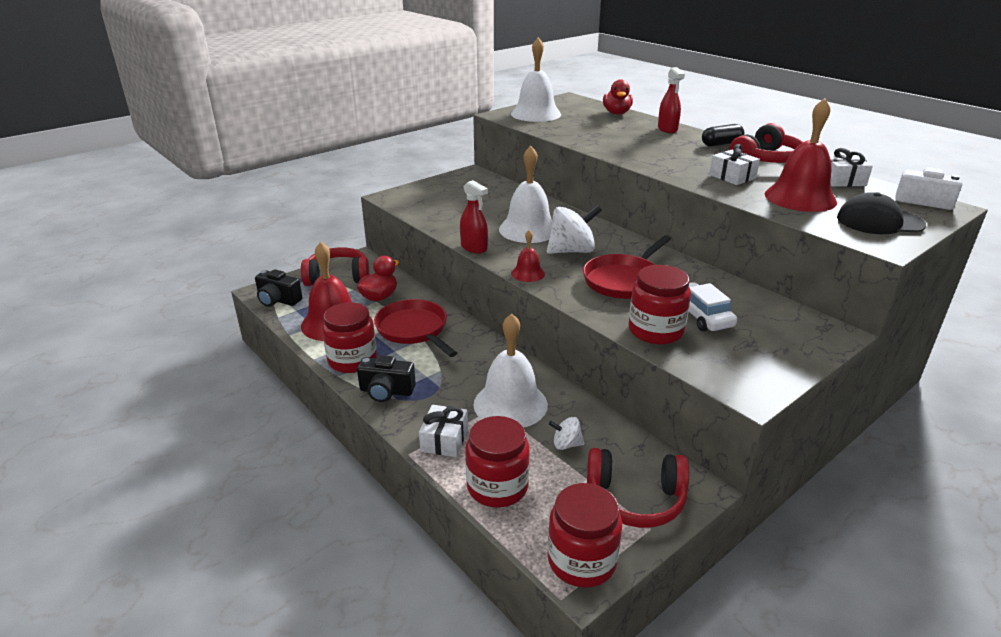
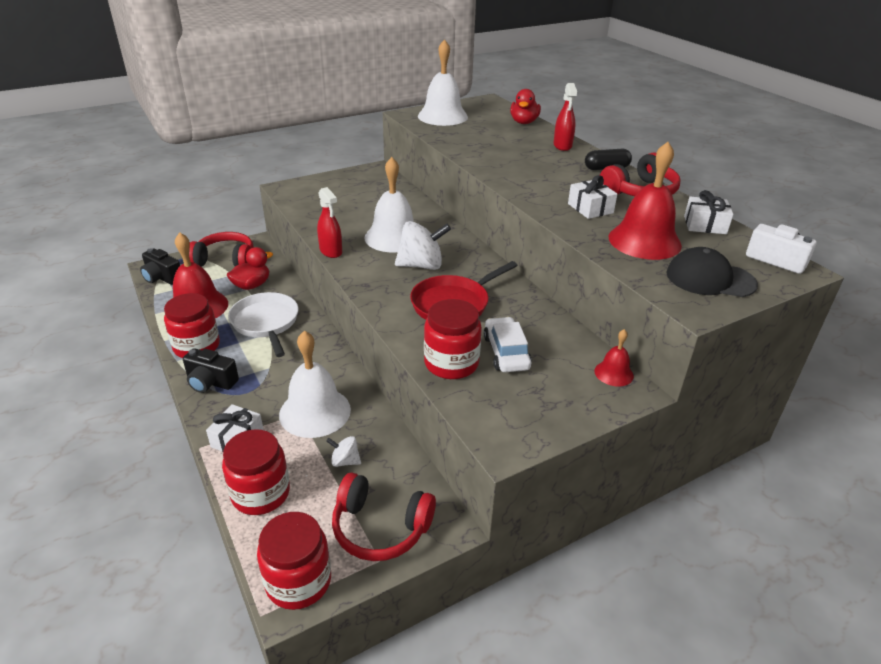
camera: 10 degrees right, 5 degrees up
red pan [374,299,457,357] -> white pan [228,292,298,357]
red bell [511,230,545,282] -> red bell moved to [594,329,634,386]

